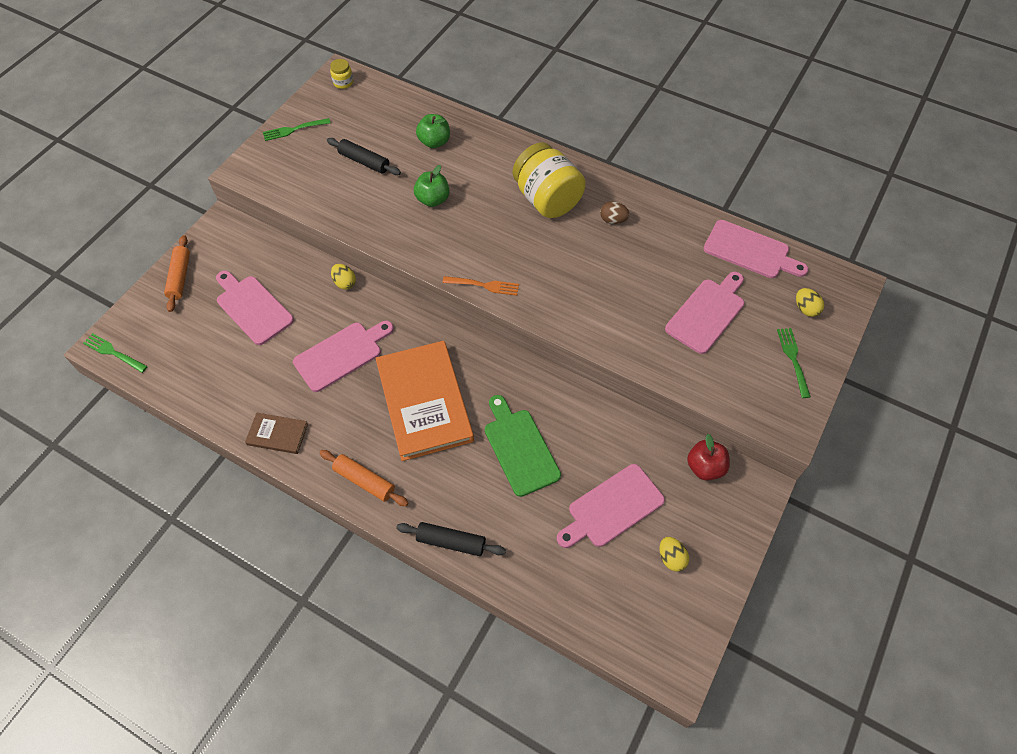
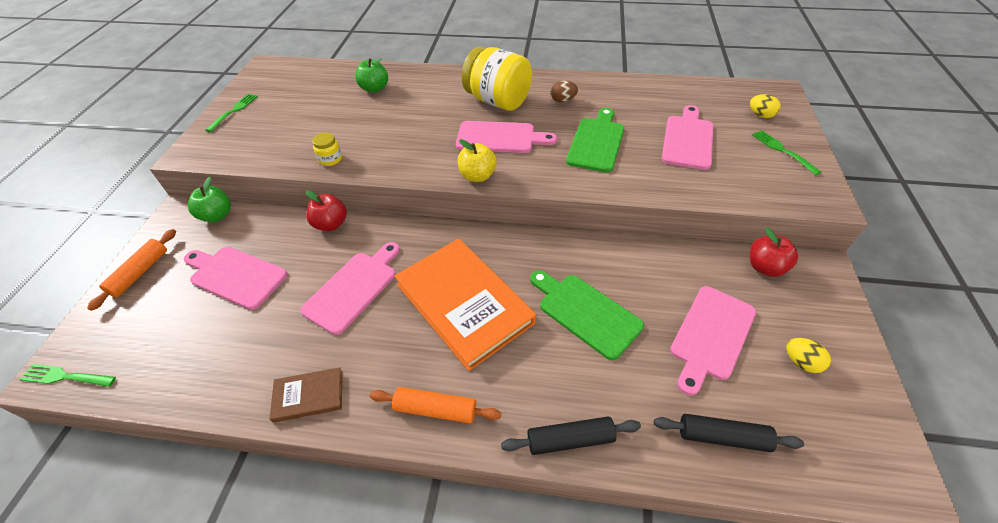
camera: 20 degrees left, 10 degrees down
orange rolling pin [164,235,190,312] -> orange rolling pin turned 45 degrees clockwise [87,229,176,311]
green fork [263,118,331,141] -> green fork turned 150 degrees clockwise [206,94,258,132]
black rolling pin [327,138,401,175] -> black rolling pin moved to [654,414,804,452]
yellow jar [330,59,353,89] -> yellow jar moved to [312,133,342,166]
yellow egg [331,264,356,290] -> red apple [306,190,347,231]
green apple [414,165,450,207] -> green apple moved to [188,177,231,222]
orange fork [443,276,519,296] -> yellow apple [458,139,497,182]
pink cutting board [703,220,808,278] -> pink cutting board moved to [456,121,557,153]
none -> green cutting board [566,108,624,173]

